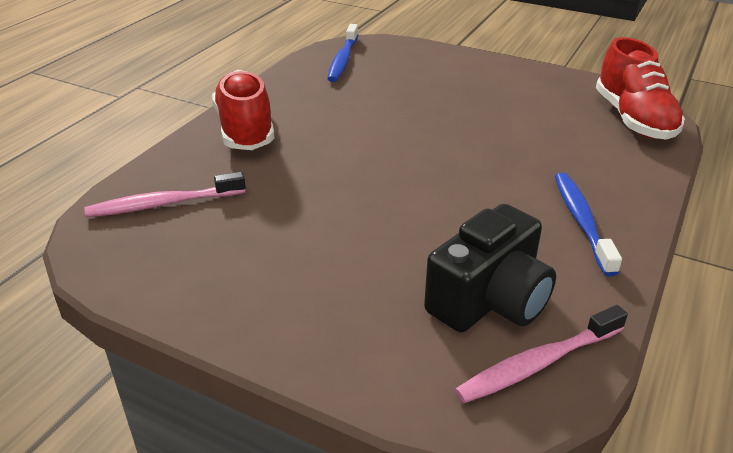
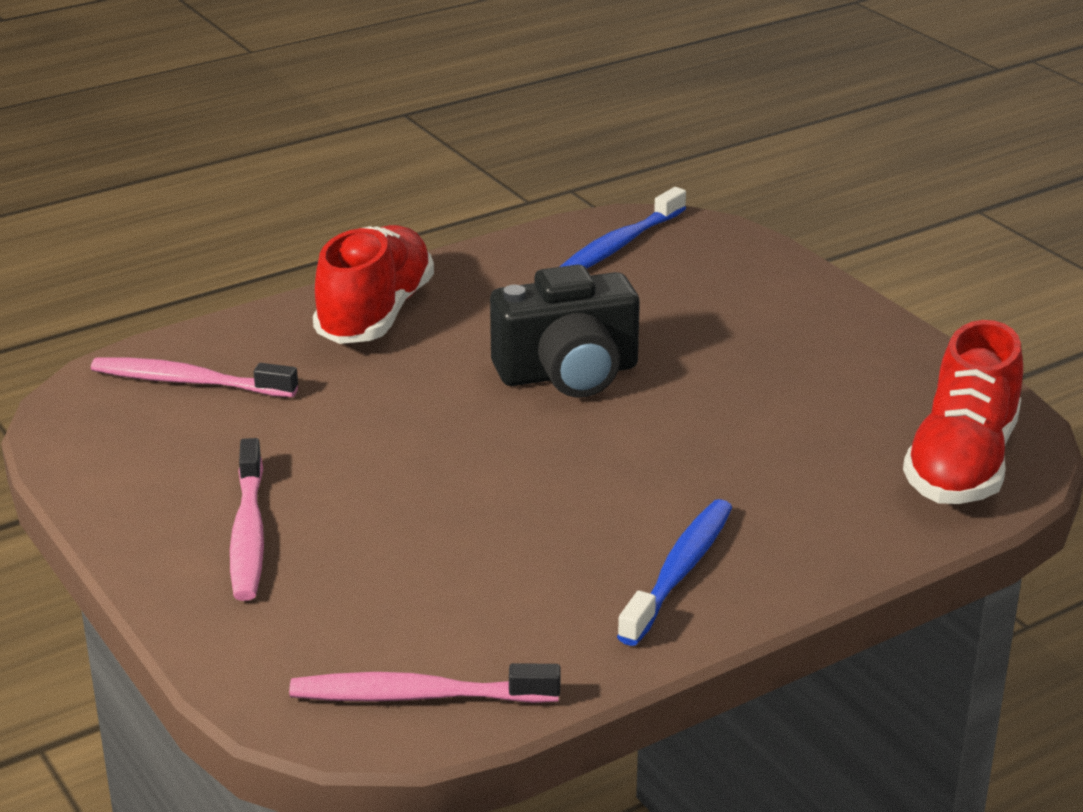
camera: 30 degrees right, 5 degrees down
black camera [424,204,556,332] -> black camera moved to [490,265,640,398]
none -> pink toothbrush [230,438,264,601]

